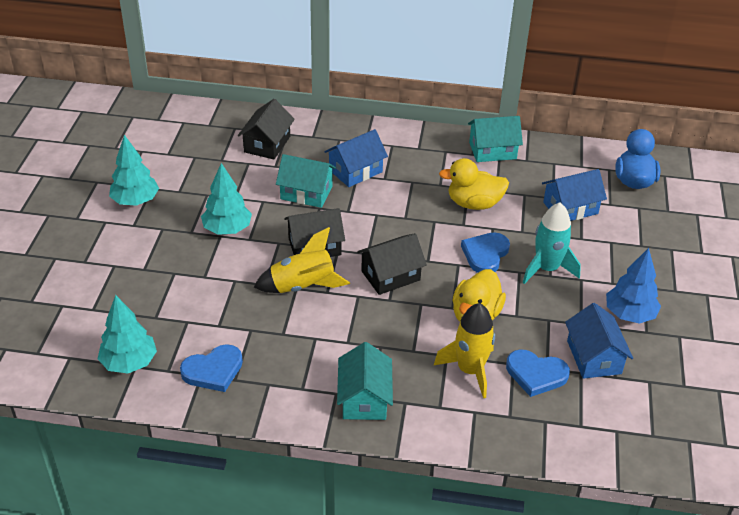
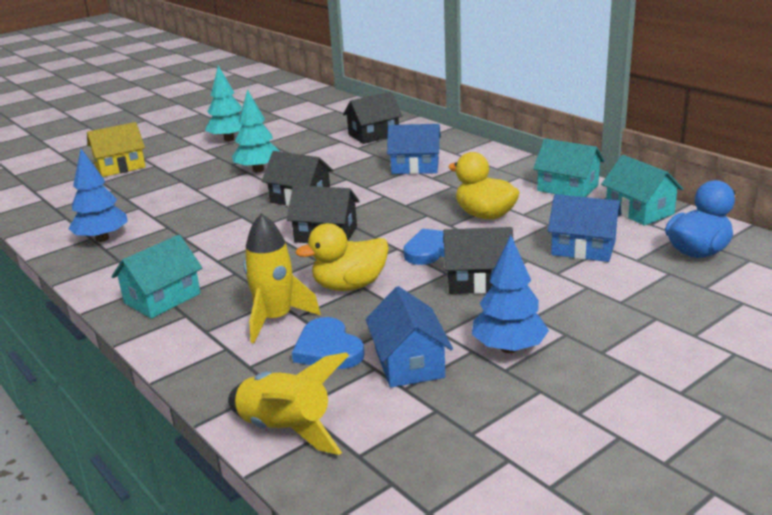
camera: 45 degrees right, 15 degrees down
turquoise tree [98,295,157,374] -> none
blue heart [180,344,243,392] -> blue tree [68,149,128,242]
yellow rocket [254,227,350,293] -> yellow rocket moved to [228,352,349,455]
turquoise house [276,154,336,208] -> turquoise house moved to [601,155,684,226]
turquoise rocket [522,203,581,284] -> black house [443,227,513,294]
blue house [565,303,633,379] -> blue house turned 45 degrees counterclockwise [366,286,453,388]
none -> yellow house [87,122,146,177]

